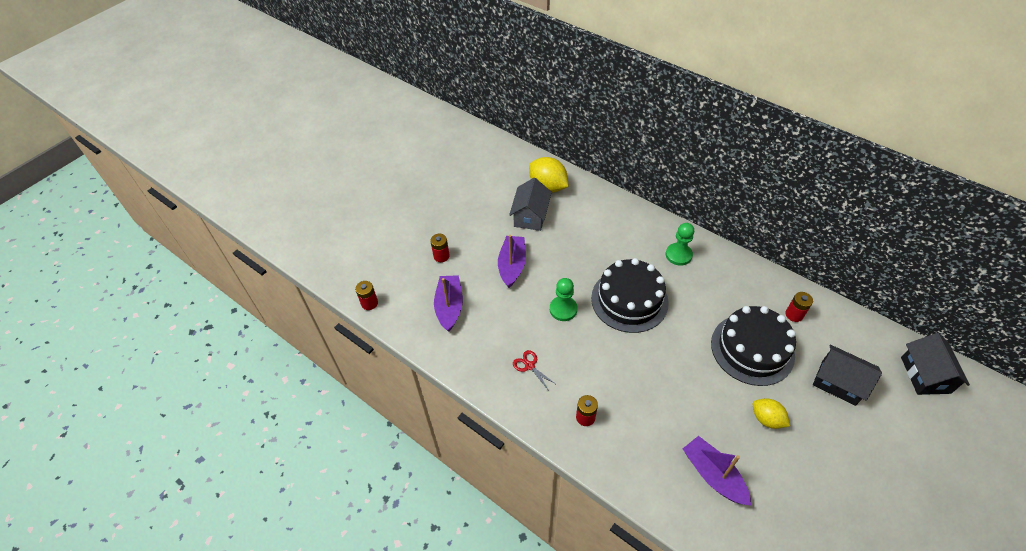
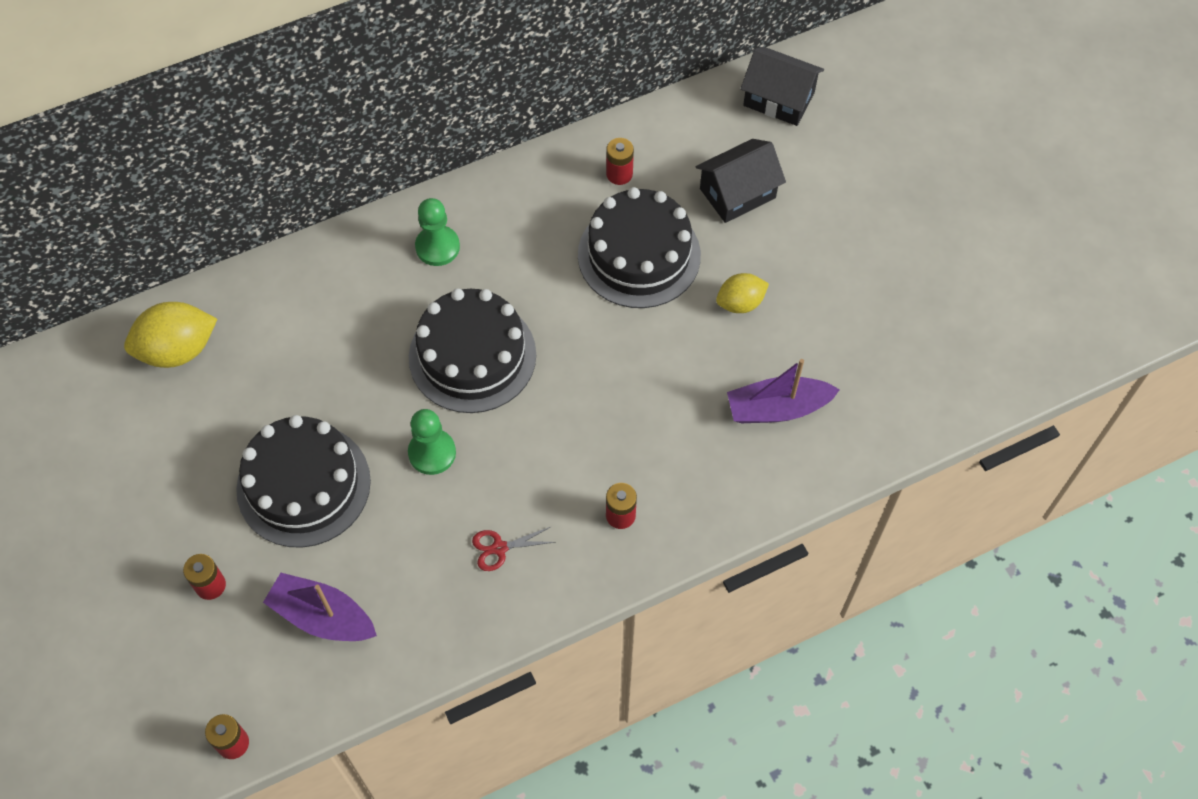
camera: 65 degrees left, 10 degrees up
purple boat [498,235,526,288] -> black cake [236,415,371,548]
grey house [509,178,552,231] -> none

